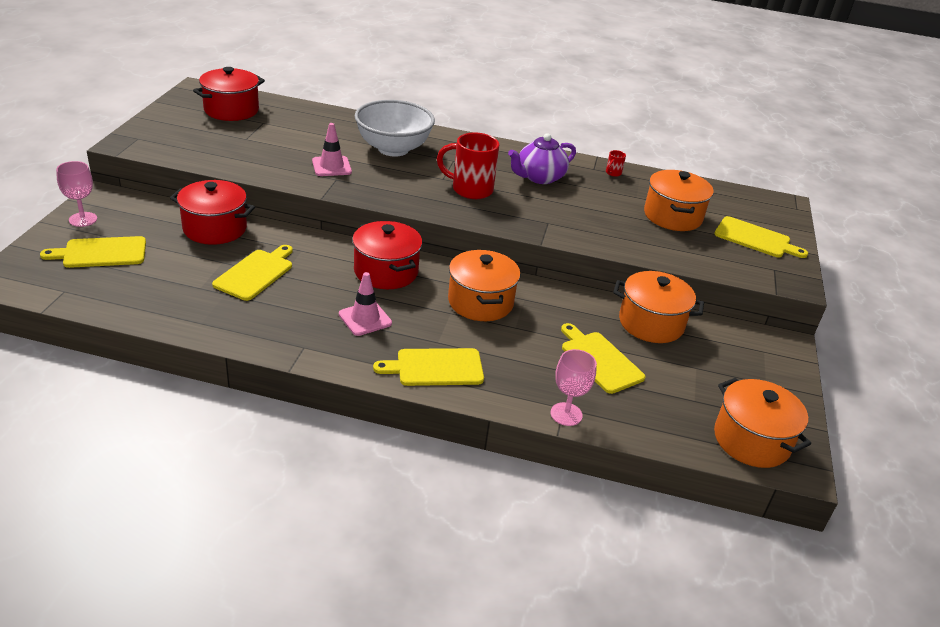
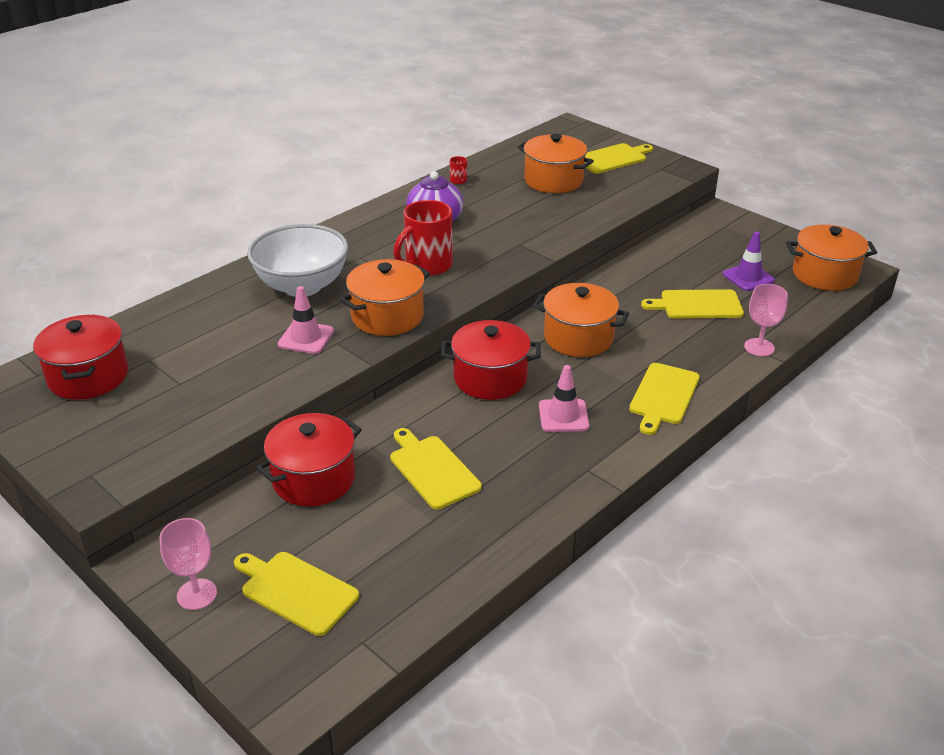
camera: 55 degrees left, 0 degrees up
yellow cutting board [40,236,146,268] -> yellow cutting board turned 105 degrees clockwise [234,552,359,636]
orange pot [613,271,704,343] -> orange pot moved to [340,259,430,336]
none -> purple traffic cone [723,231,775,291]

